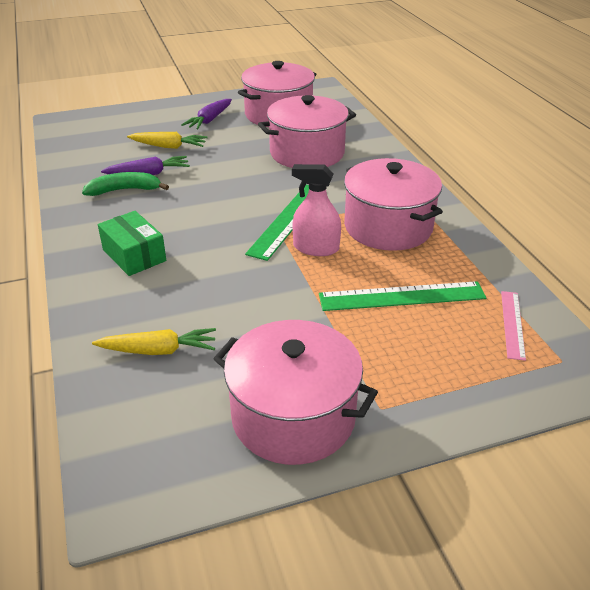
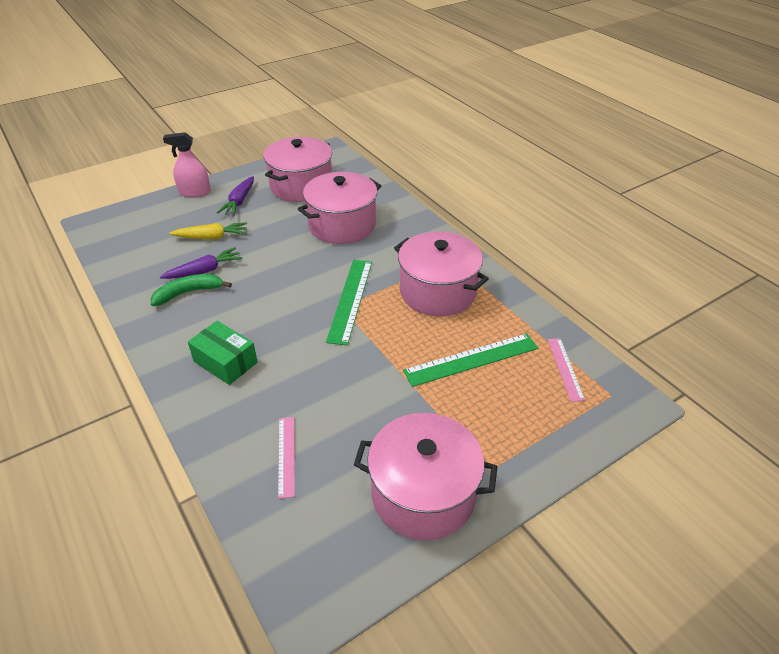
camera: 15 degrees left, 5 degrees up
yellow carrot [92,328,216,355] -> pink ruler [278,417,295,499]
pink spray bottle [292,164,341,256] -> pink spray bottle moved to [163,132,211,197]

